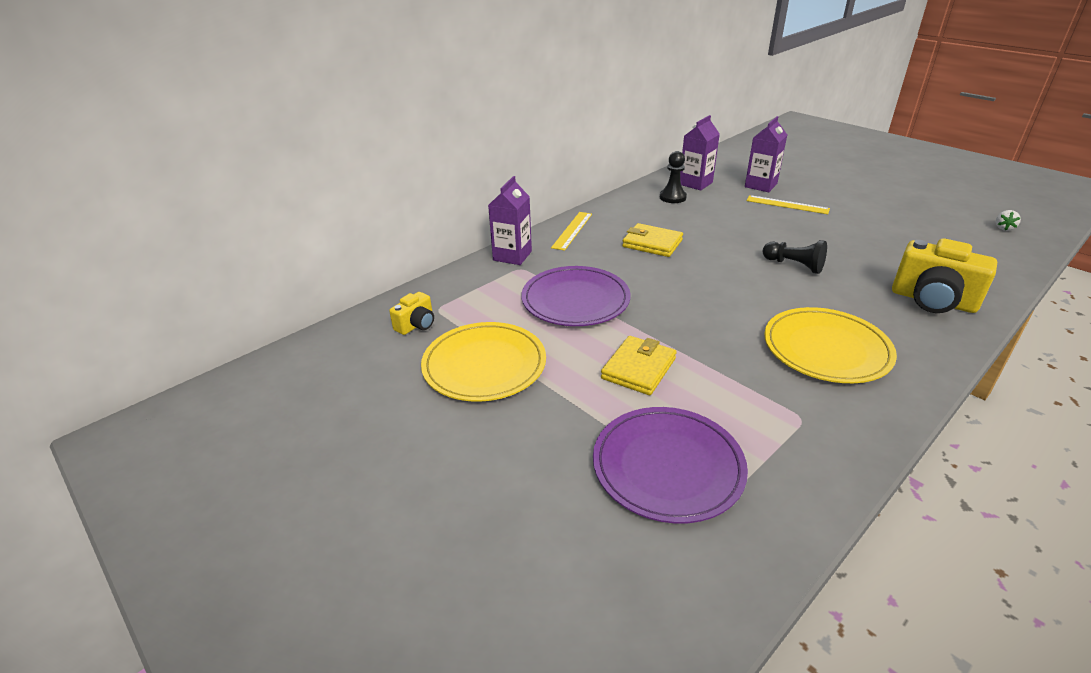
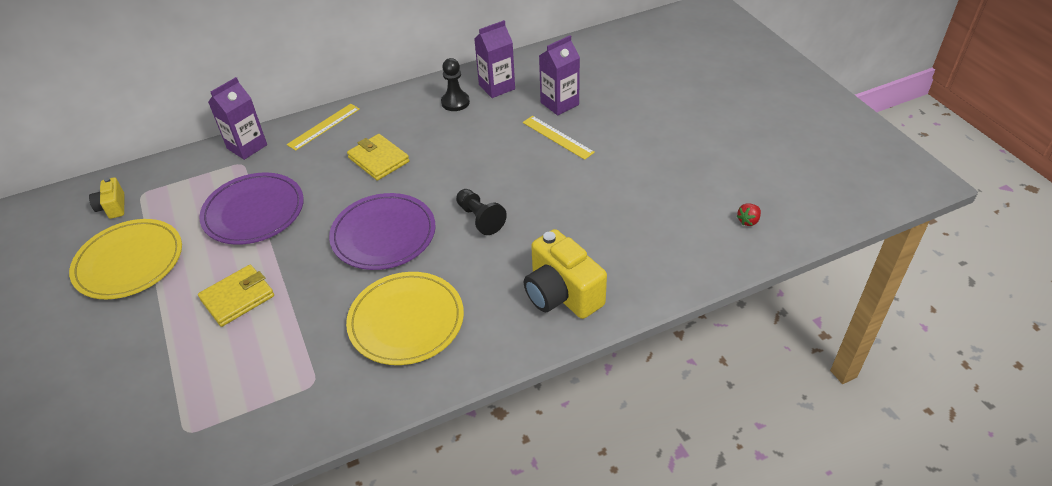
camera: 20 degrees right, 10 degrees up
yellow camera [389,292,434,335] -> yellow camera turned 105 degrees clockwise [89,177,124,219]
purple plate [593,407,748,524] -> purple plate moved to [329,193,436,270]
white strawberry [996,210,1021,231] -> red strawberry [737,203,761,226]

